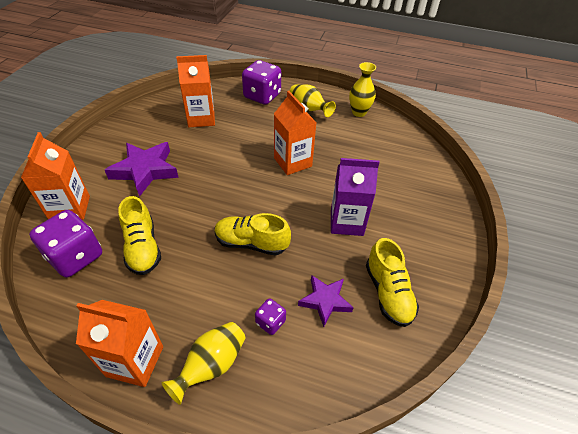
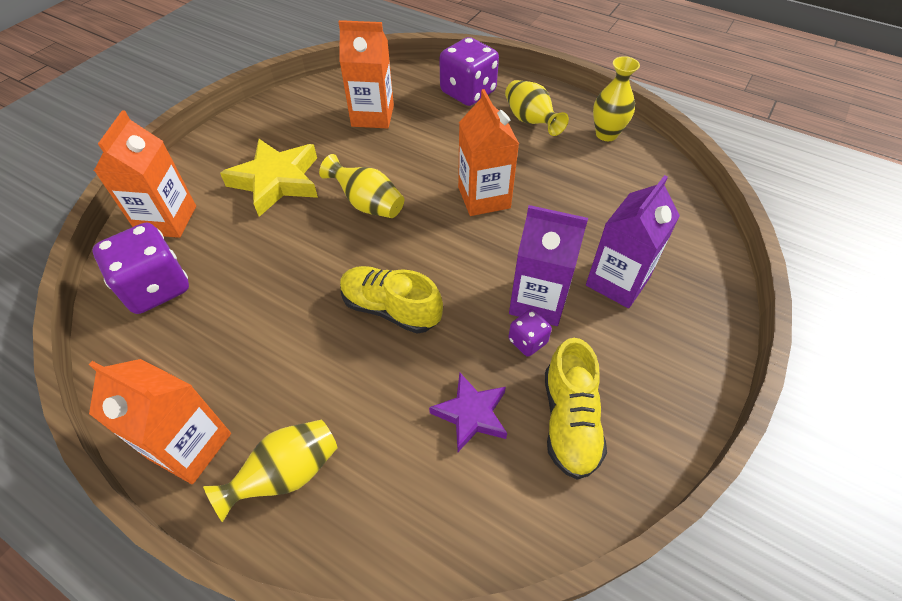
camera: 15 degrees right, 5 degrees up
purple star [105,142,179,197] -> yellow star [220,139,318,217]
yellow shoe [118,196,161,275] -> none
purple dice [255,298,286,335] -> purple dice moved to [508,309,552,357]
none -> yellow vase [319,154,404,218]
none -> purple carton [586,175,680,308]

